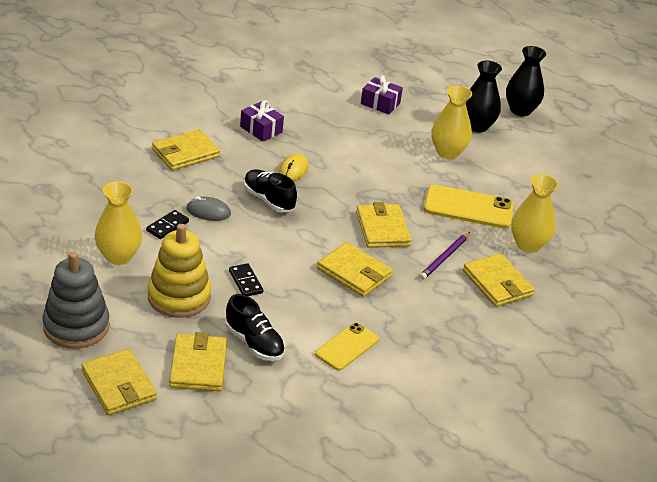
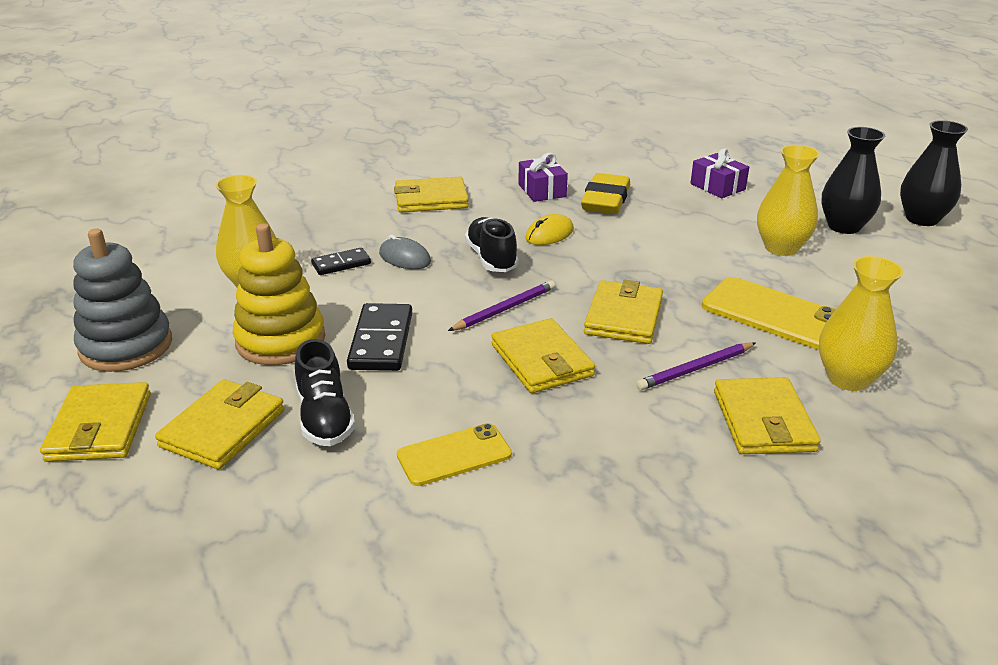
camera: 30 degrees right, 5 degrees down
black domino [229,263,263,296] -> black domino [347,303,412,371], size x1.67
none -> purple pencil [448,280,555,331]
none -> yellow eraser [581,173,630,214]

